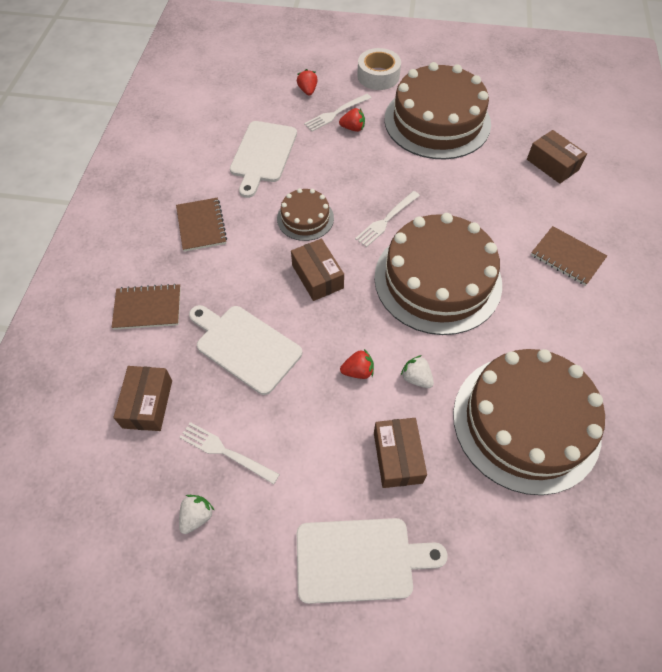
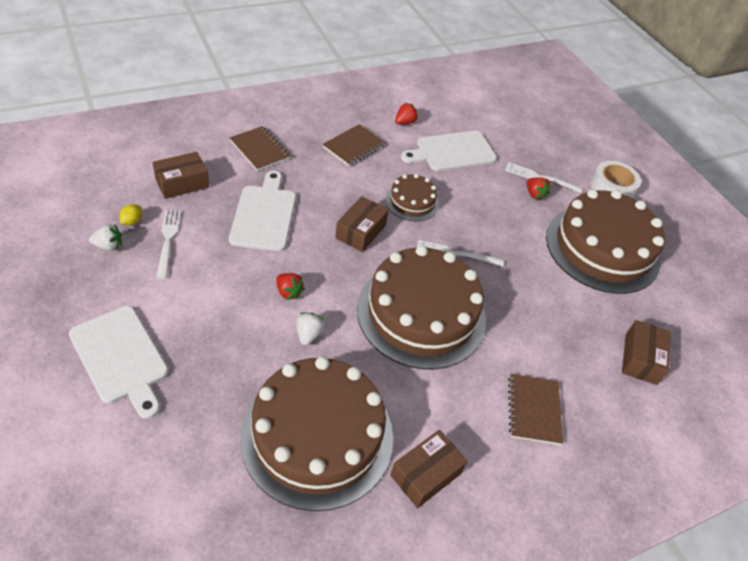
camera: 50 degrees right, 10 degrees down
red strawberry [297,69,318,96] -> red strawberry moved to [395,103,418,125]
brown box [374,418,427,488] -> brown box moved to [391,430,468,508]
none -> yellow lemon [119,204,142,225]

